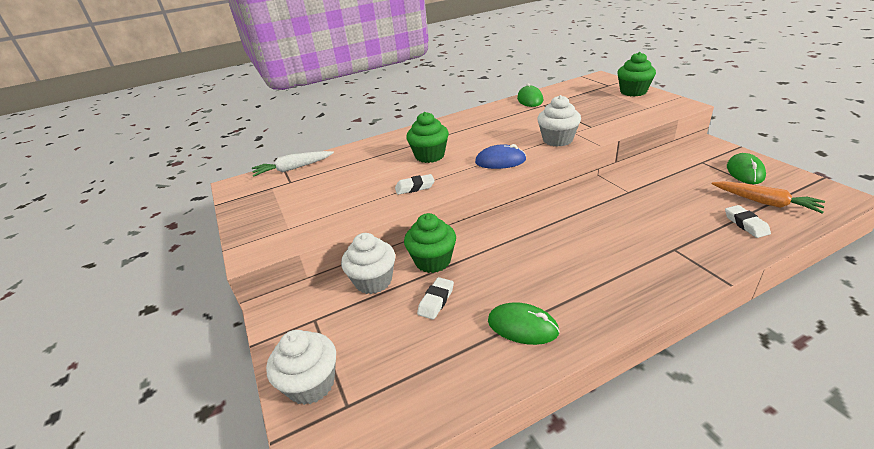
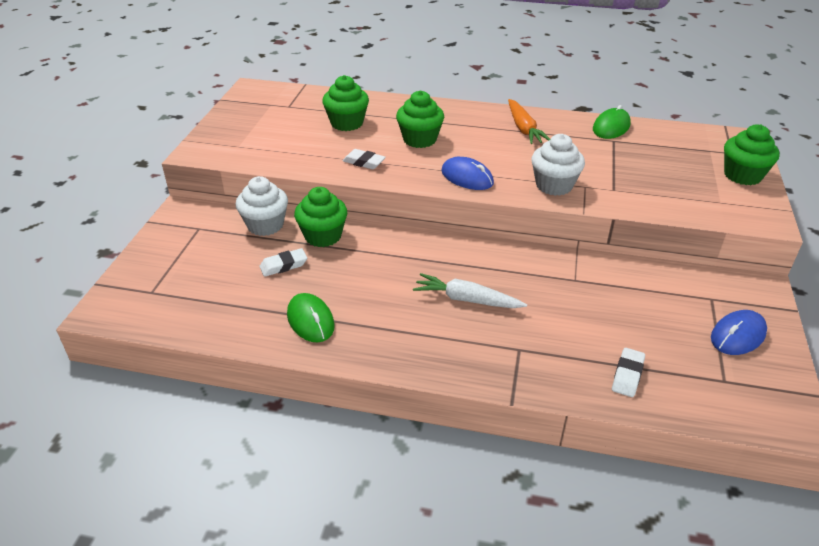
camera: 35 degrees right, 5 degrees up
white carrot [252,151,334,177] -> white carrot moved to [413,273,527,308]
white cupcake [266,330,336,405] -> none
orange carrot [712,181,825,214] -> orange carrot moved to [508,99,550,144]
green mouse [727,153,766,184] -> blue mouse [711,310,767,355]
none -> green cupcake [322,75,369,131]

